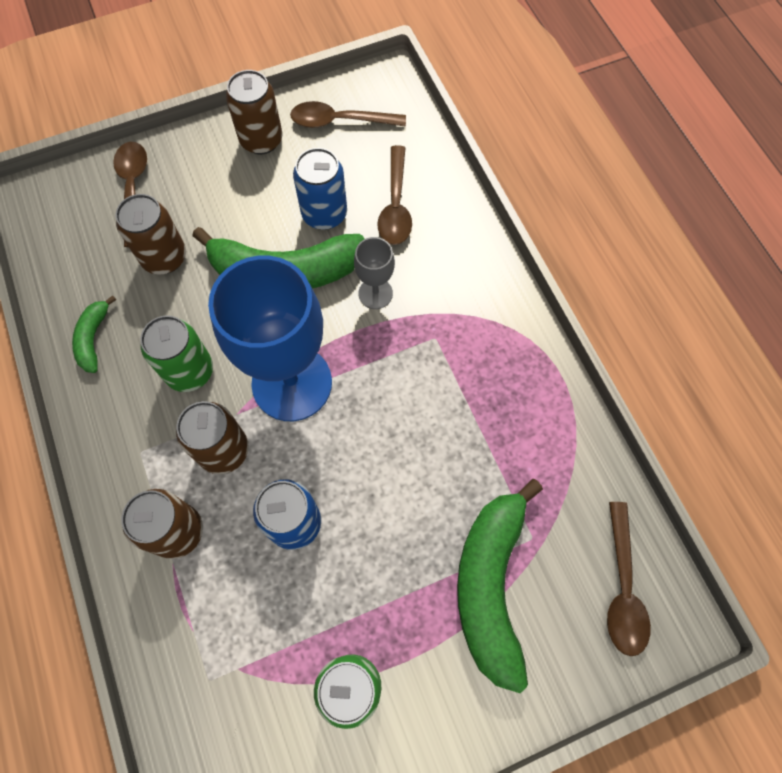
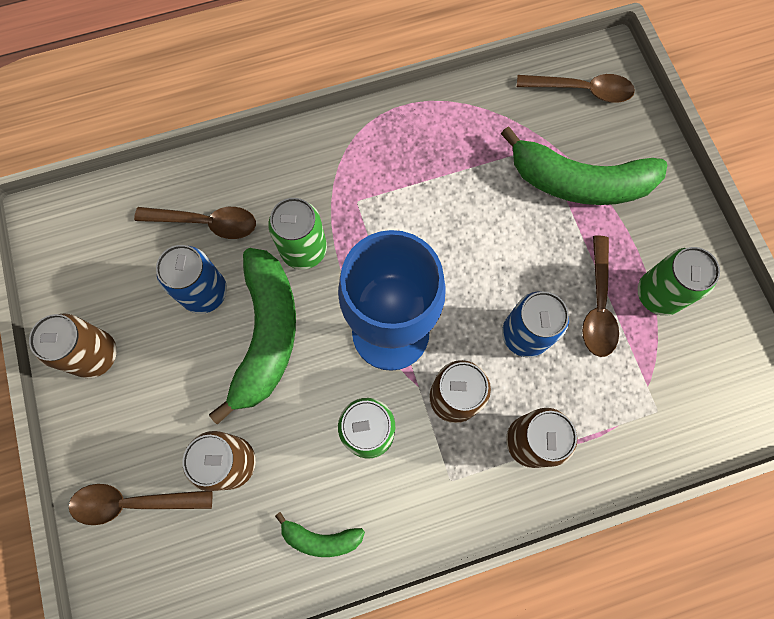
camera: 85 degrees left, 5 degrees up
brown spoon [290,101,406,128] -> brown spoon moved to [582,236,619,357]
grey goblet [354,237,395,309] -> green can [268,198,327,270]

